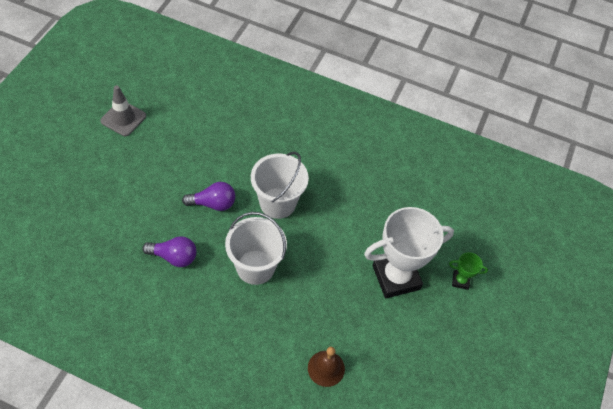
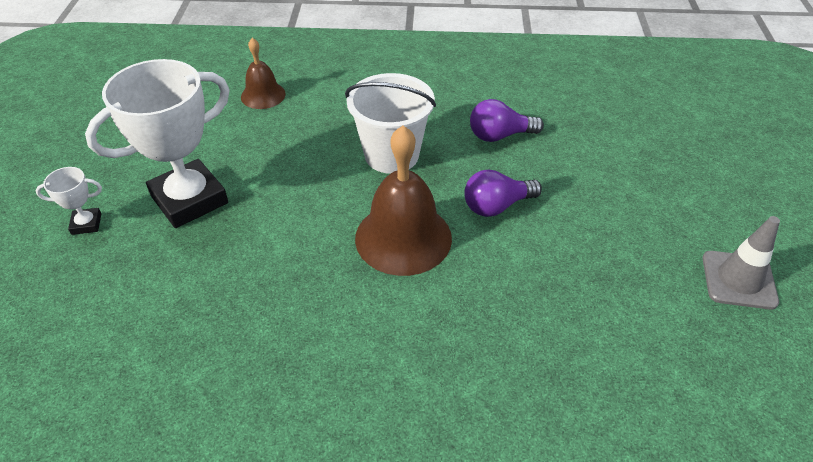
camera: 165 degrees right, 10 degrees down
white bucket [251,152,309,219] -> brown bell [355,125,452,276]
green trophy [449,252,488,290] -> white trophy [36,167,102,235]

